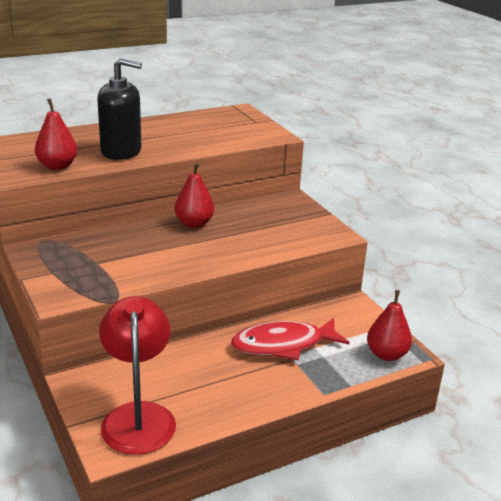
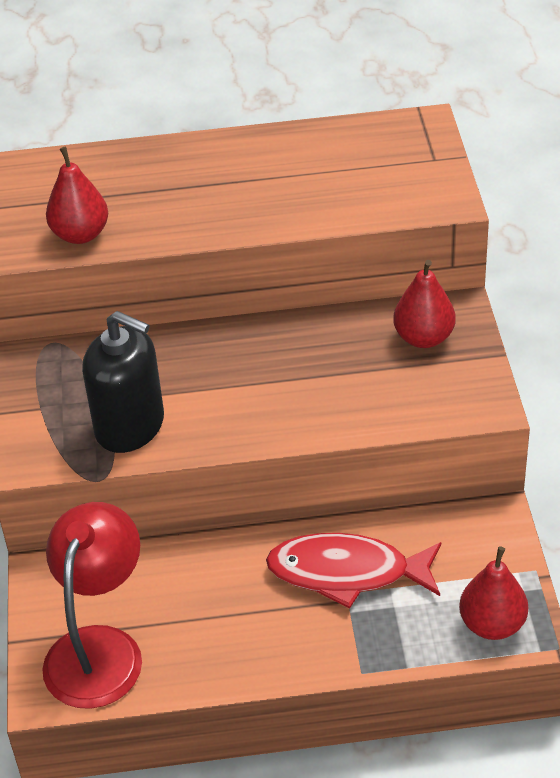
camera: 25 degrees right, 15 degrees up
black soap dispenser [97,58,142,160] -> black soap dispenser moved to [82,311,164,453]
red pear [175,162,214,228] -> red pear moved to [393,260,456,348]

